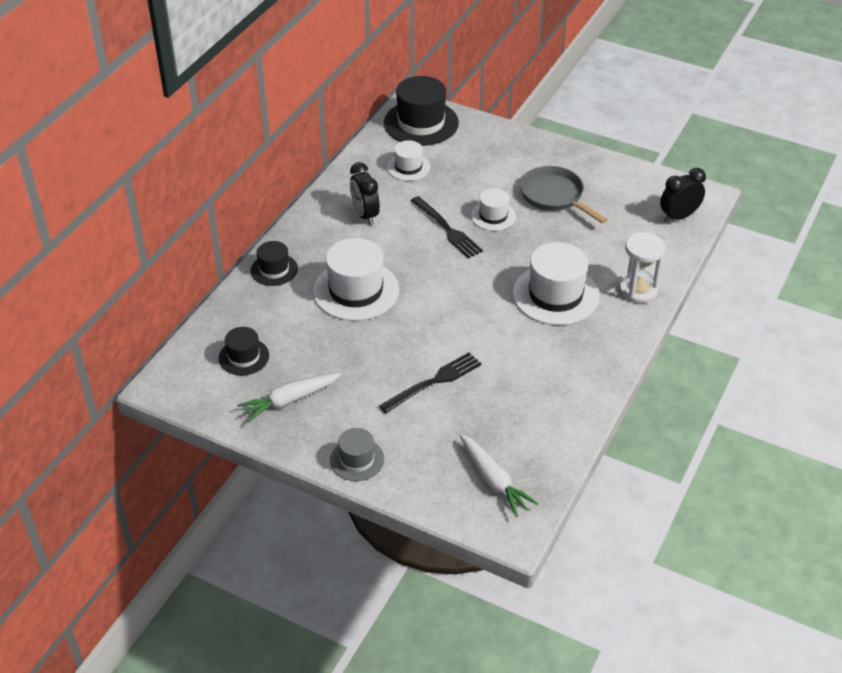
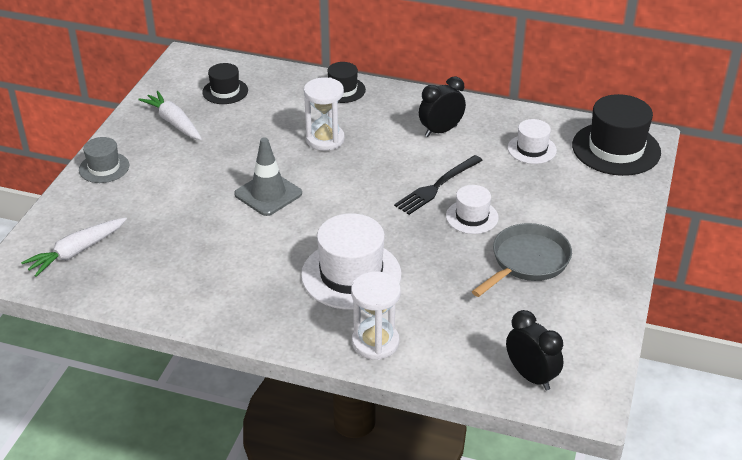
camera: 80 degrees right, 5 degrees down
white hat [313,238,399,321] -> white hourglass [304,77,345,151]
black fork [379,352,482,413] -> none
none -> grey traffic cone [234,137,302,216]

